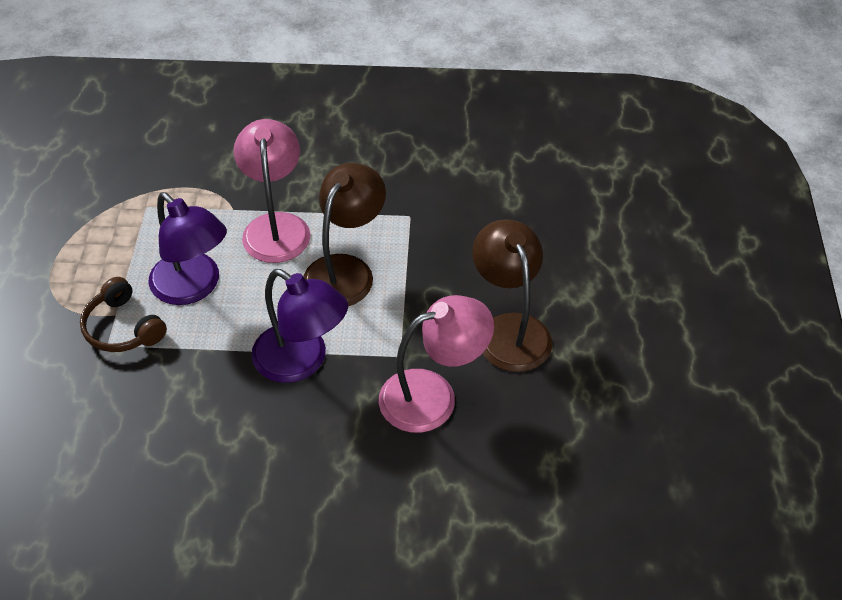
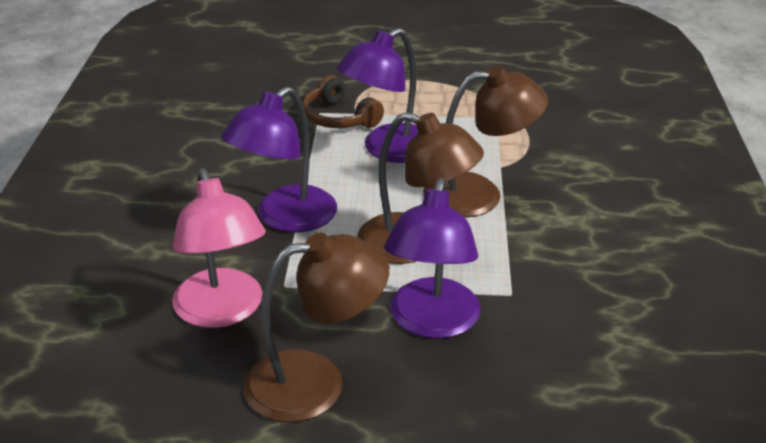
camera: 90 degrees right, 15 degrees down
brown headphones [80,277,167,352] -> brown headphones turned 90 degrees counterclockwise [302,75,384,128]
pink lamp [234,119,310,263] -> brown lamp [423,65,548,217]
none -> purple lamp [384,178,480,339]

